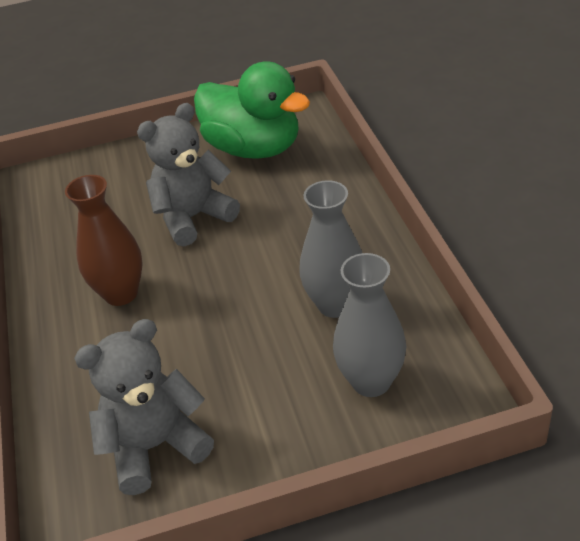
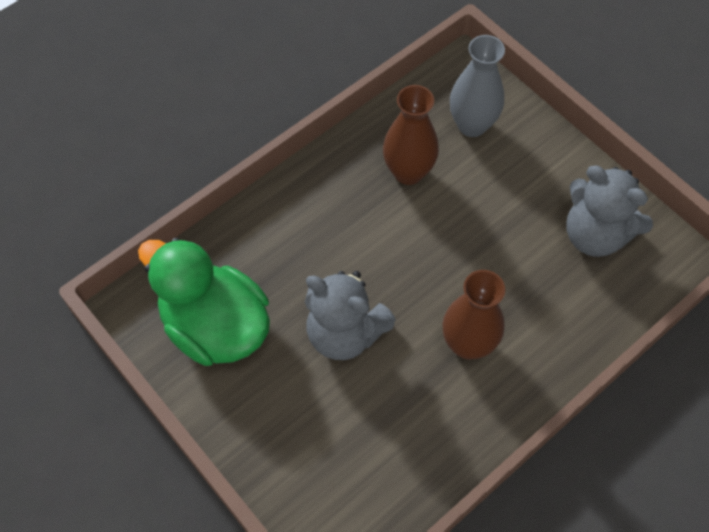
camera: 120 degrees left, 20 degrees up
green duck [194,61,310,159] -> green duck turned 60 degrees counterclockwise [138,238,270,366]
grey vase [299,180,363,318] -> brown vase [383,85,439,185]

